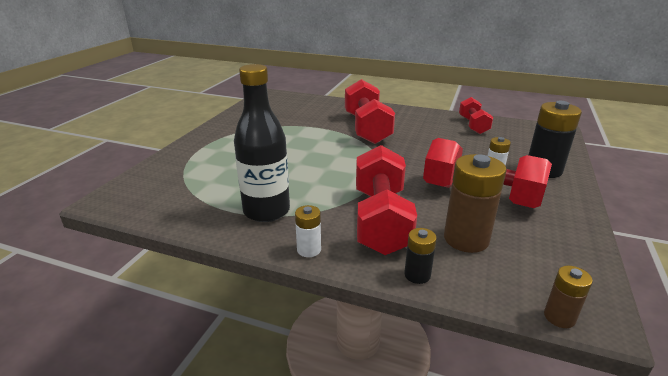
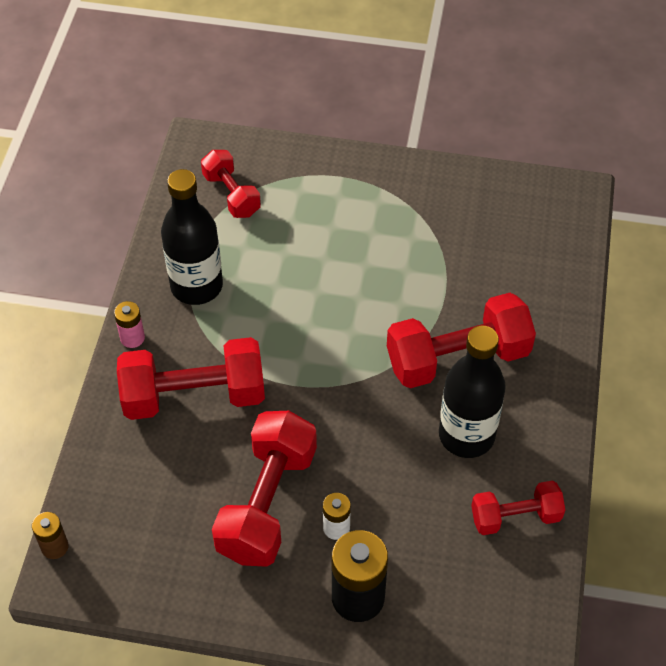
camera: 80 degrees right, 25 degrees up
white battery [295,205,321,257] -> pink battery [114,301,145,348]
black battery [404,228,437,284] -> none
brown battery [444,154,507,253] -> none
none -> red dumbbell [201,150,261,218]
none -> black bottle [439,325,506,458]

